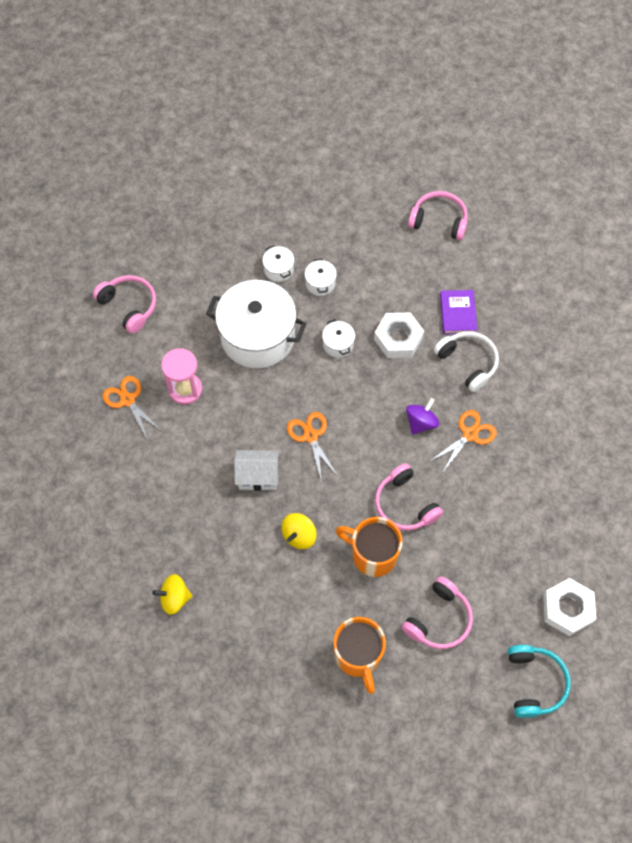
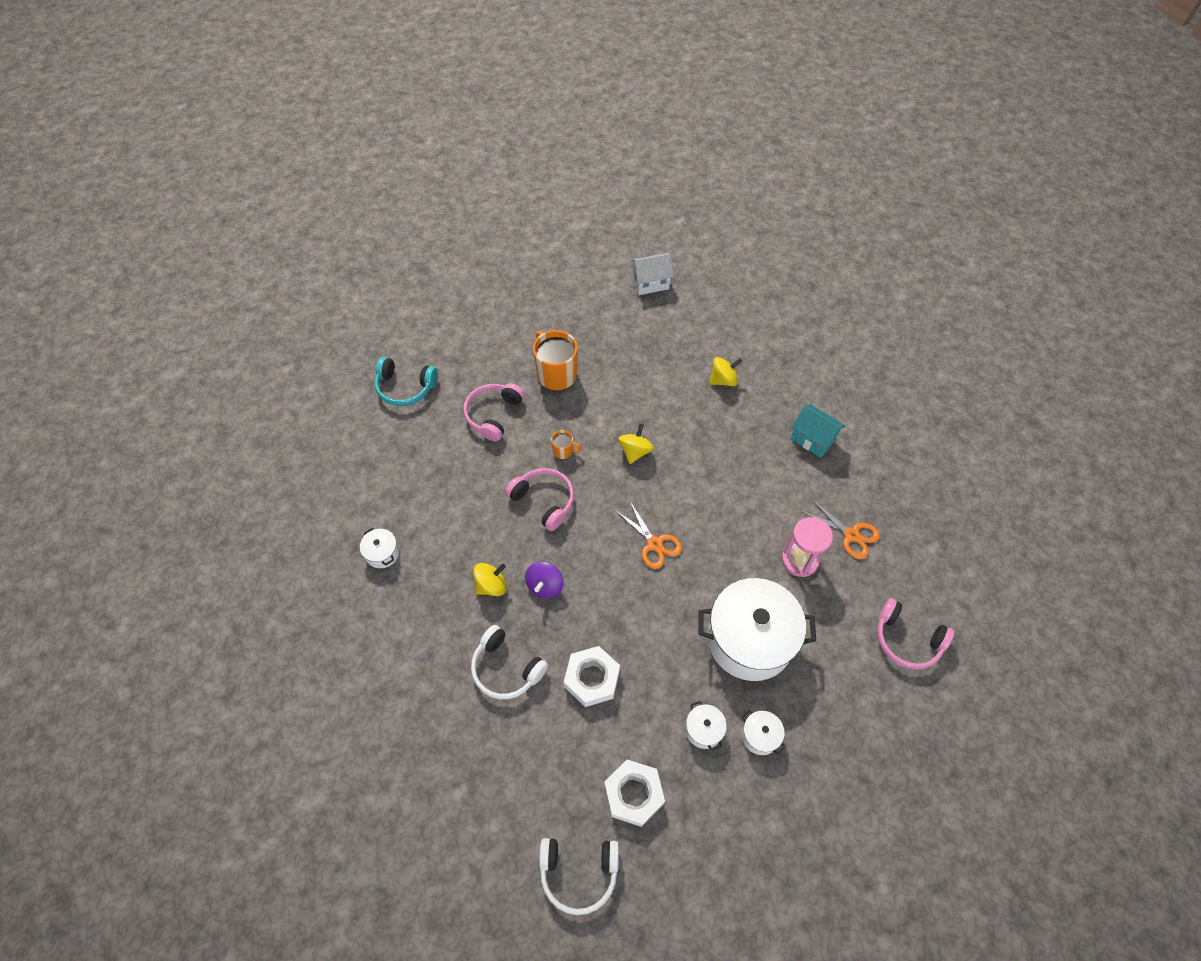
camera: 165 degrees right, 5 degrees down
white house [234,450,279,491] -> white house moved to [630,253,674,295]
white pot [322,319,355,358] -> white pot moved to [360,528,399,568]
orange mug [335,517,403,577] -> orange mug [551,430,582,459], size x0.48
pink headphones [408,191,468,240] -> white headphones [539,838,619,915]
orange scissors [430,410,497,472] -> yellow spinning top [473,563,507,596]
purple book [440,290,477,334] -> none
turquoise headphones [508,645,571,718] -> turquoise headphones turned 60 degrees counterclockwise [375,357,438,406]
white nut [543,578,596,636] -> white nut moved to [604,760,665,827]
none -> turquoise house [791,404,845,458]

